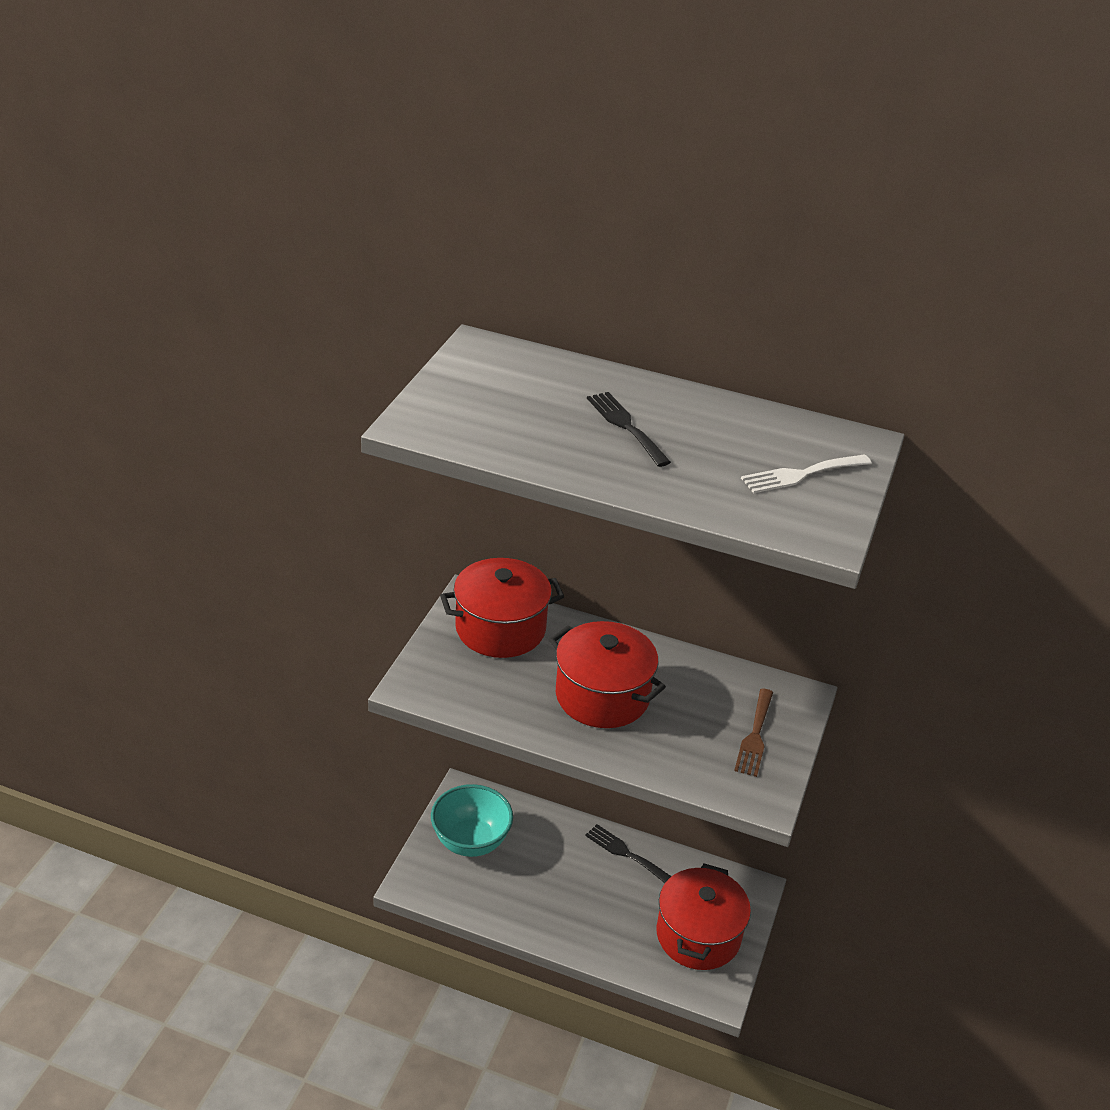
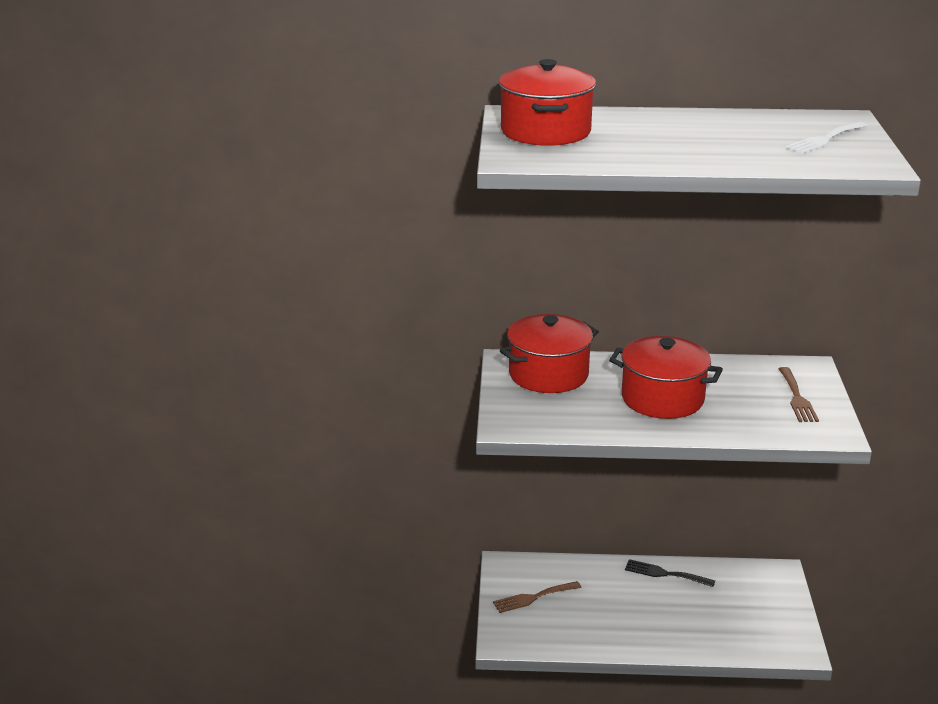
camera: 15 degrees left, 10 degrees down
turquoise bowl [431,784,513,857] -> brown fork [493,581,581,613]
black fork [587,392,671,467] -> none
red pot [656,863,751,970] -> red pot moved to [499,59,596,146]

